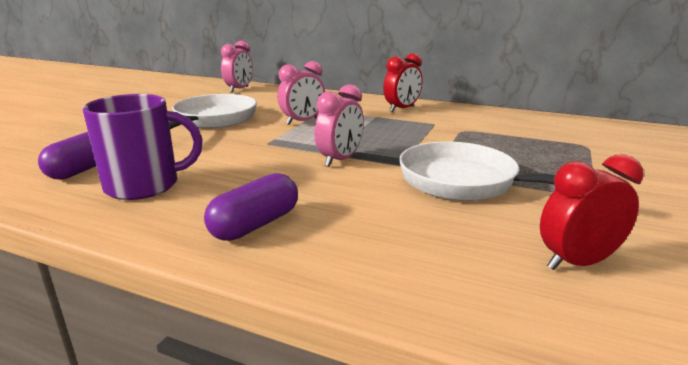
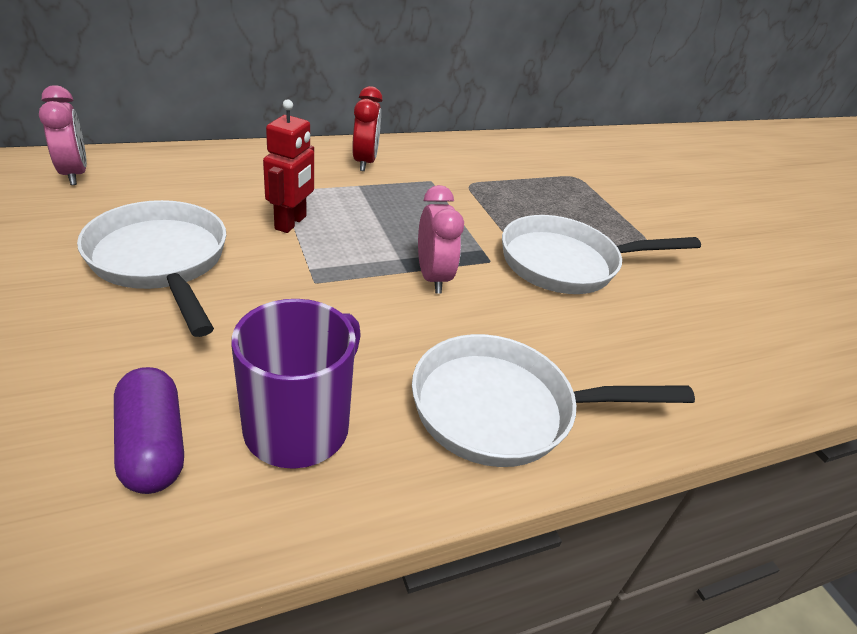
camera: 50 degrees left, 15 degrees up
purple capsule [204,173,298,241] -> white pan [412,334,695,467]
pink clock [277,61,325,125] -> red robot [263,99,314,233]
red clock [540,154,644,270] -> none

